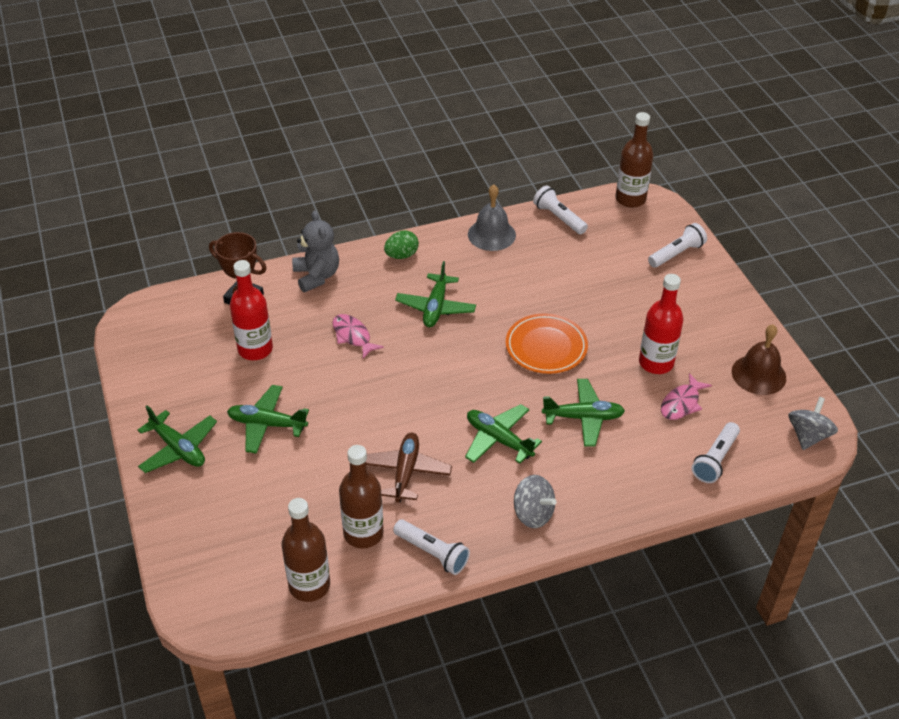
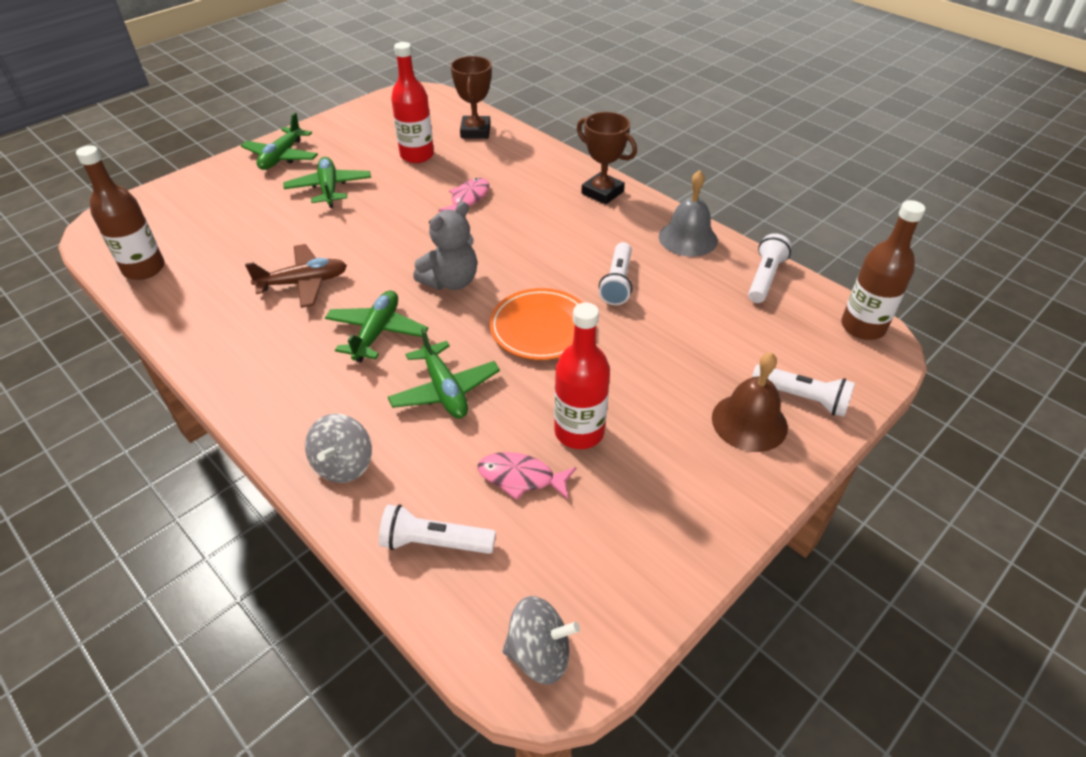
camera: 65 degrees right, 0 degrees up
grey teddy bear [292,211,339,292] -> grey teddy bear moved to [413,202,477,290]
brown bottle [339,445,384,549] -> none
green egg [384,230,419,259] -> brown trophy [577,112,637,205]
white flashlight [393,520,470,575] -> white flashlight moved to [599,242,632,305]
green plane [395,261,476,327] -> none
grey spinning top [514,475,557,528] -> grey spinning top moved to [305,414,372,483]
brown bell [732,324,786,395] -> brown bell moved to [712,352,788,452]

